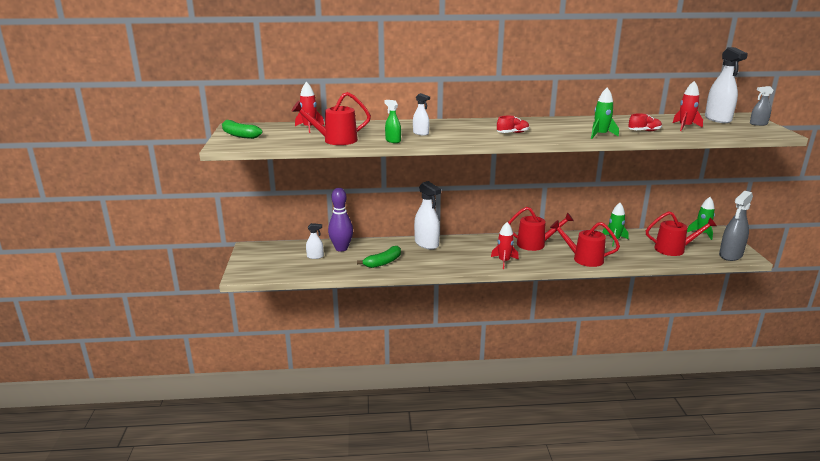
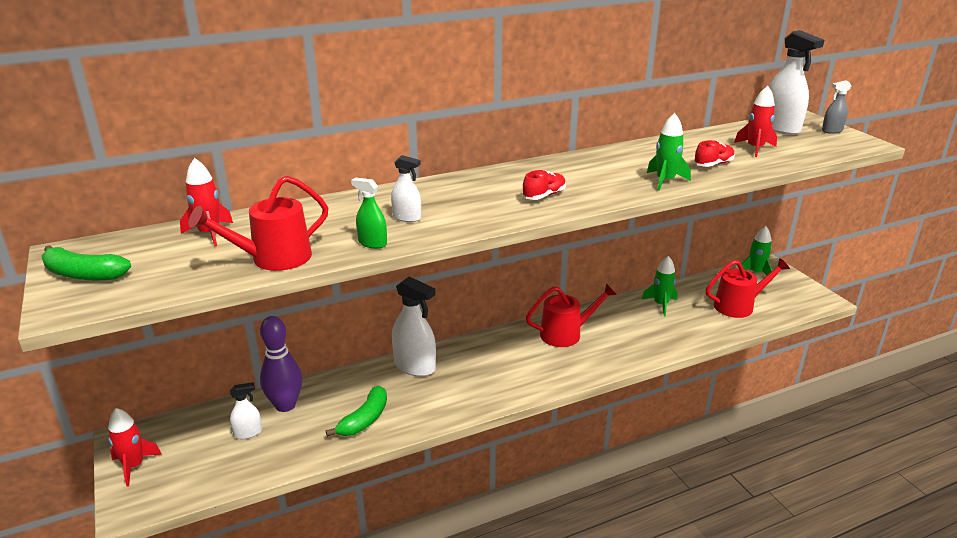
camera: 20 degrees left, 5 degrees up
red rocket [491,222,519,269] -> red rocket moved to [108,408,162,487]
red watering can [550,220,620,267] -> none
grey spray bottle [719,191,753,261] -> none

